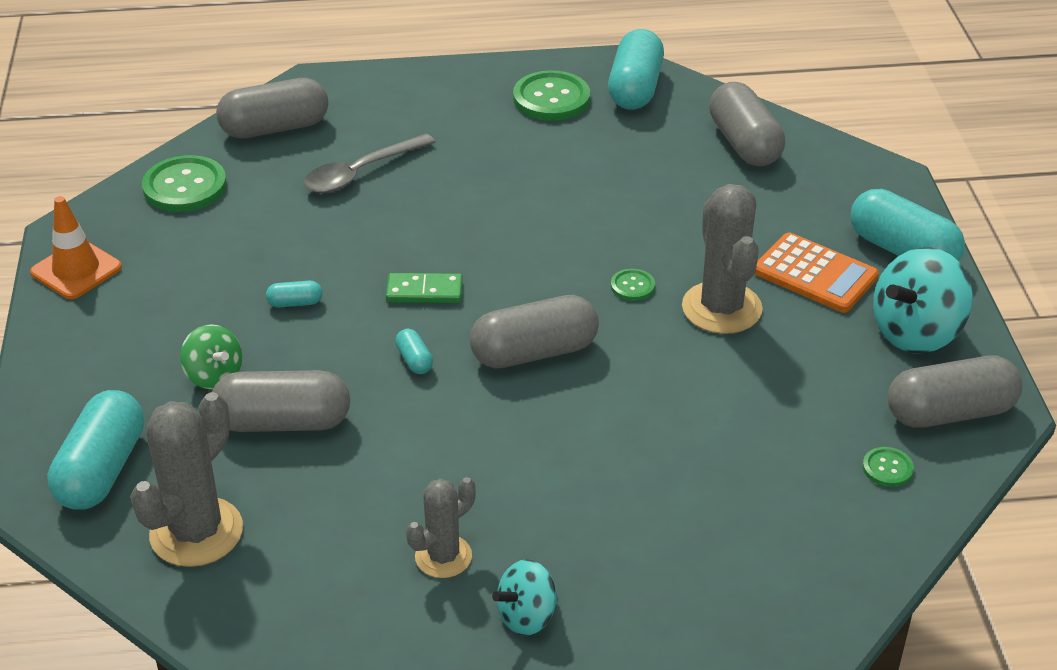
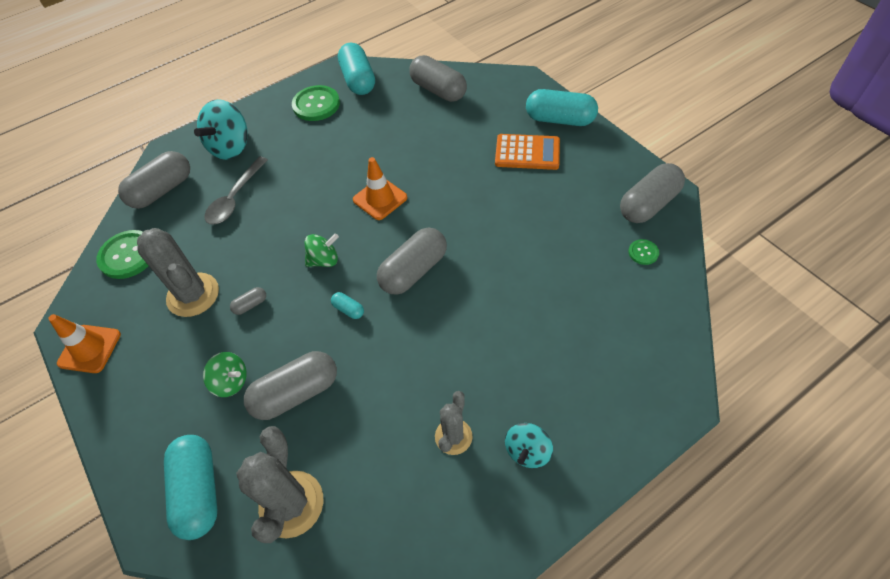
camera: 25 degrees left, 15 degrees up
turquoise capsule [266,281,323,307] -> grey capsule [230,287,266,315]
green domino [386,273,463,303] -> green spinning top [305,233,339,267]
green button [611,269,655,301] -> none
grey cactus [682,184,763,334] -> grey cactus moved to [137,228,219,317]
turquoise spinning top [873,247,973,353] -> turquoise spinning top moved to [194,99,248,160]
none -> orange traffic cone [353,157,407,220]

